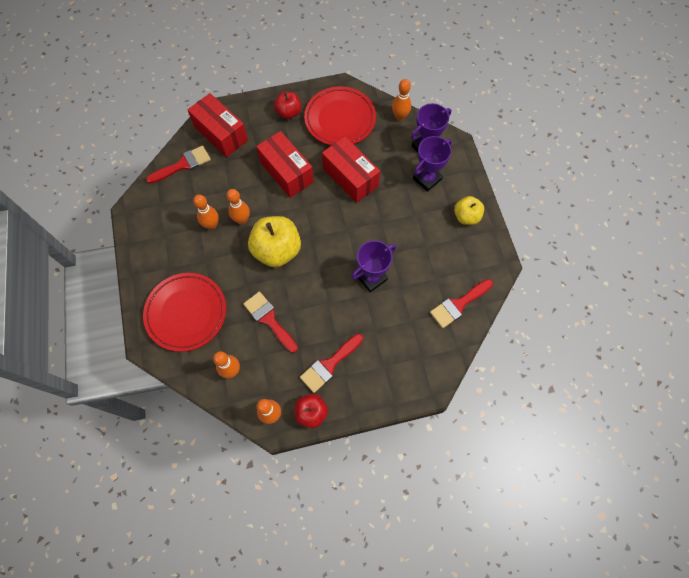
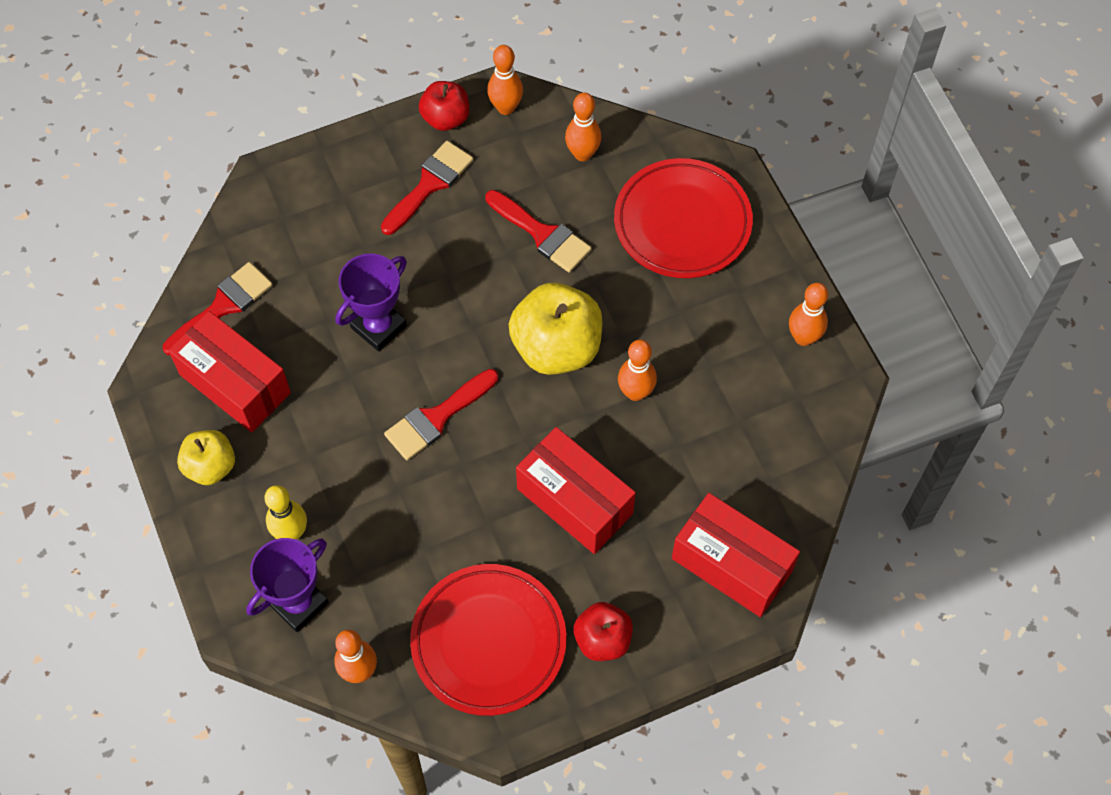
camera: 170 degrees right, 5 degrees down
red brush [146,145,211,184] -> red brush moved to [384,369,498,460]
orange bowling pin [193,195,219,230] -> orange bowling pin moved to [789,283,828,346]
red box [322,136,380,203] -> red box moved to [168,311,291,432]
purple trophy [413,136,452,192] -> yellow bowling pin [265,485,307,540]

